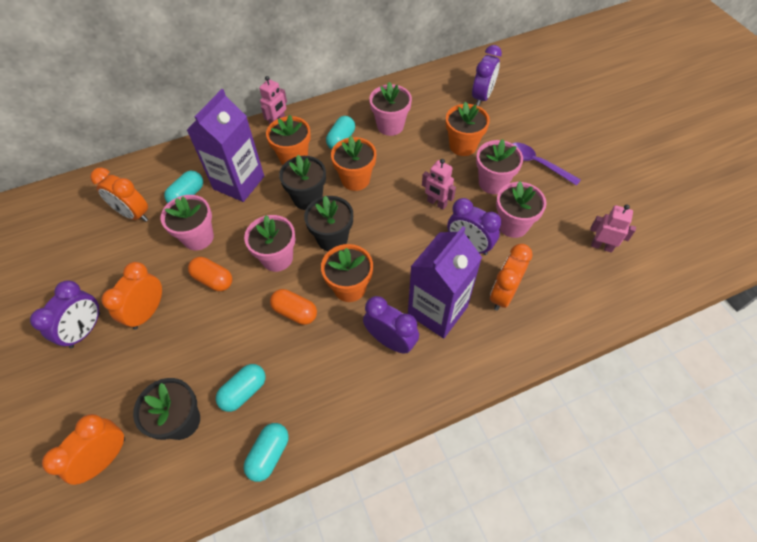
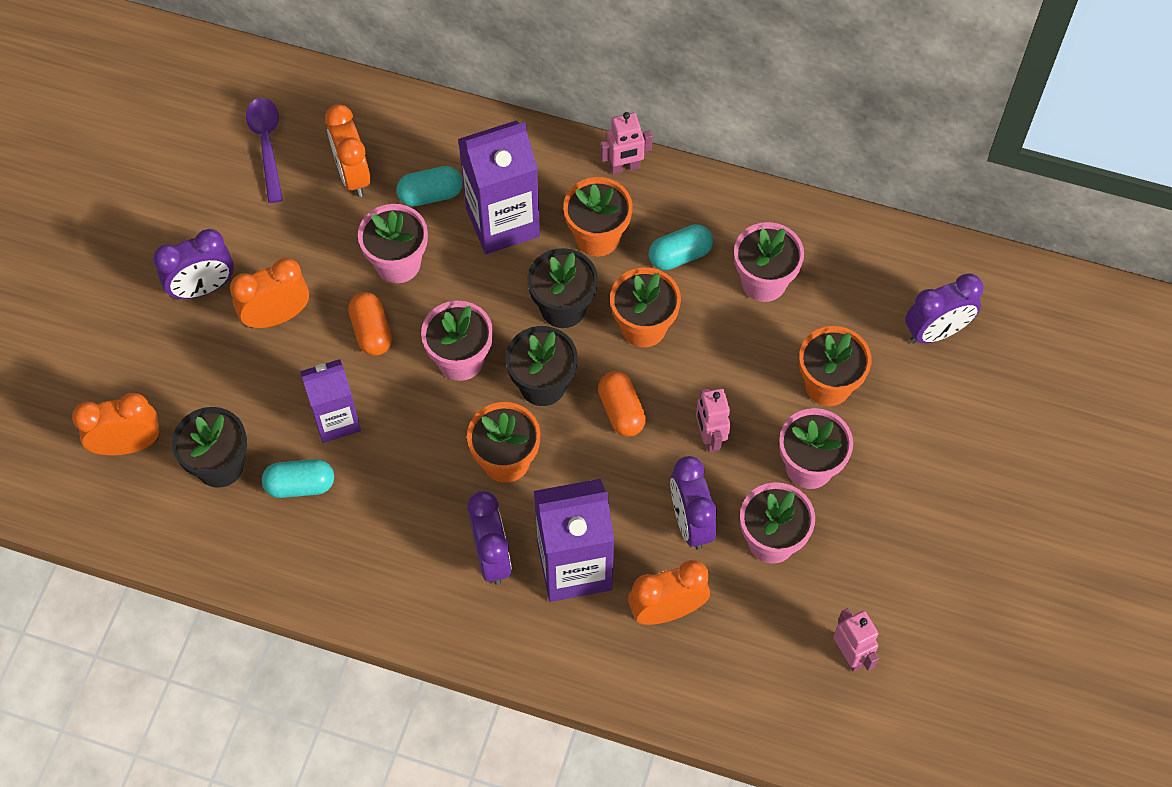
camera: 40 degrees right, 5 degrees up
turquoise capsule [244,423,289,482] -> none
orange capsule [270,289,317,325] -> orange capsule moved to [598,371,646,437]
purple spoon [512,143,581,186] -> purple spoon moved to [246,98,283,203]
none -> purple carton [300,359,361,443]

